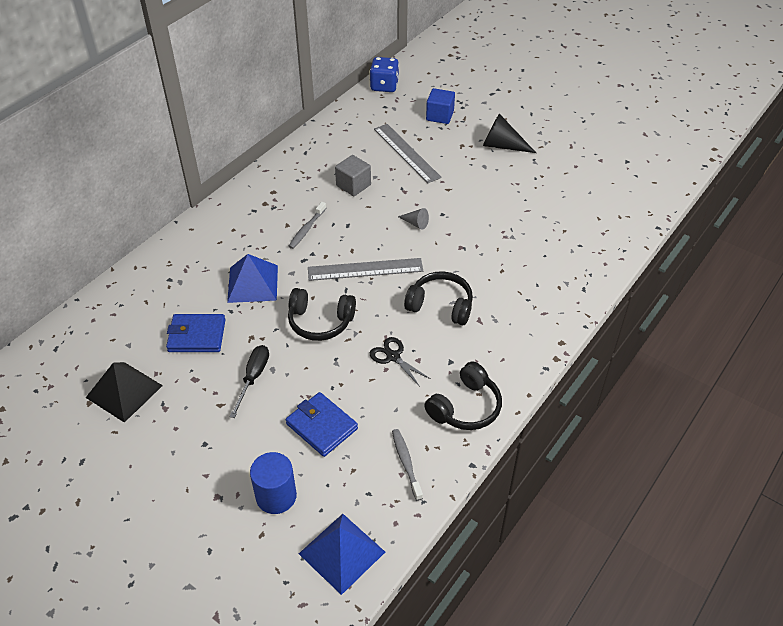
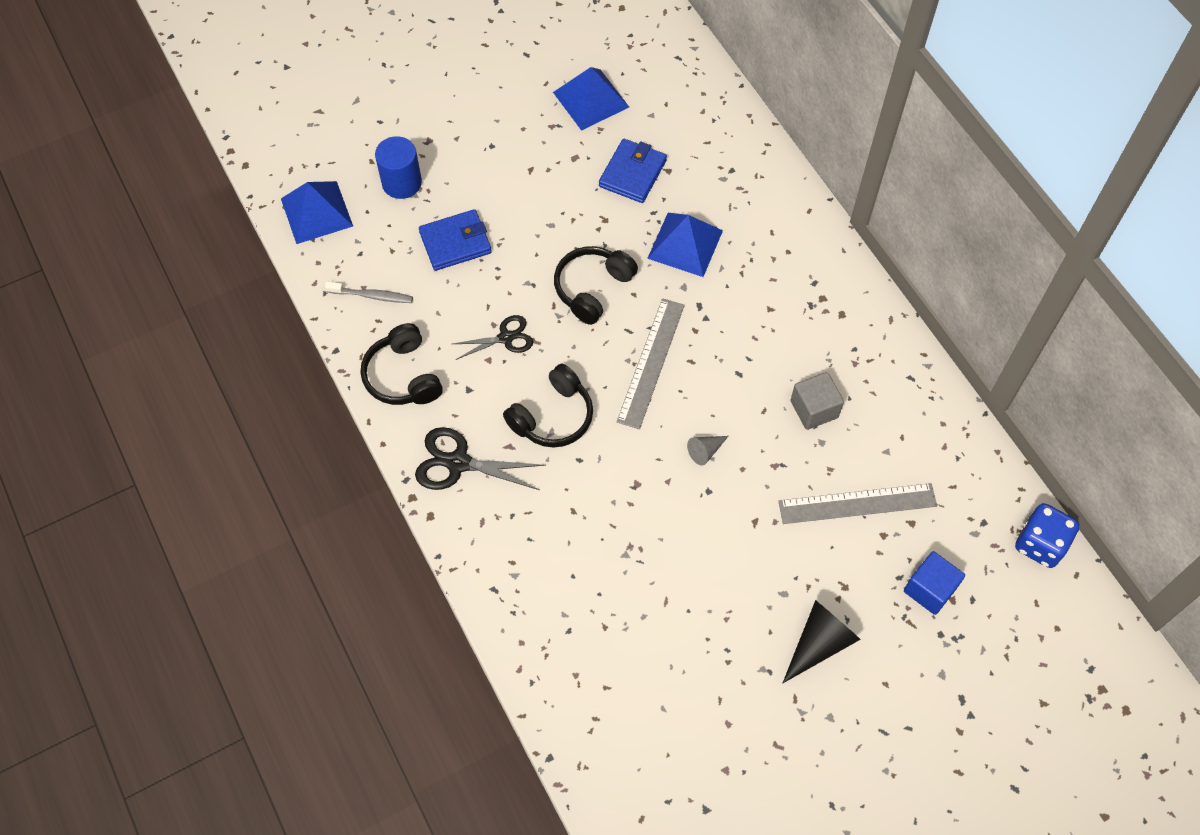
camera: 115 degrees right, 15 degrees up
black pyramid [86,362,163,423] -> blue pyramid [553,67,629,131]
black screwdriver [229,345,269,418] -> none
grey toothbrush [288,202,326,249] -> none
none -> black scissors [415,427,545,490]

